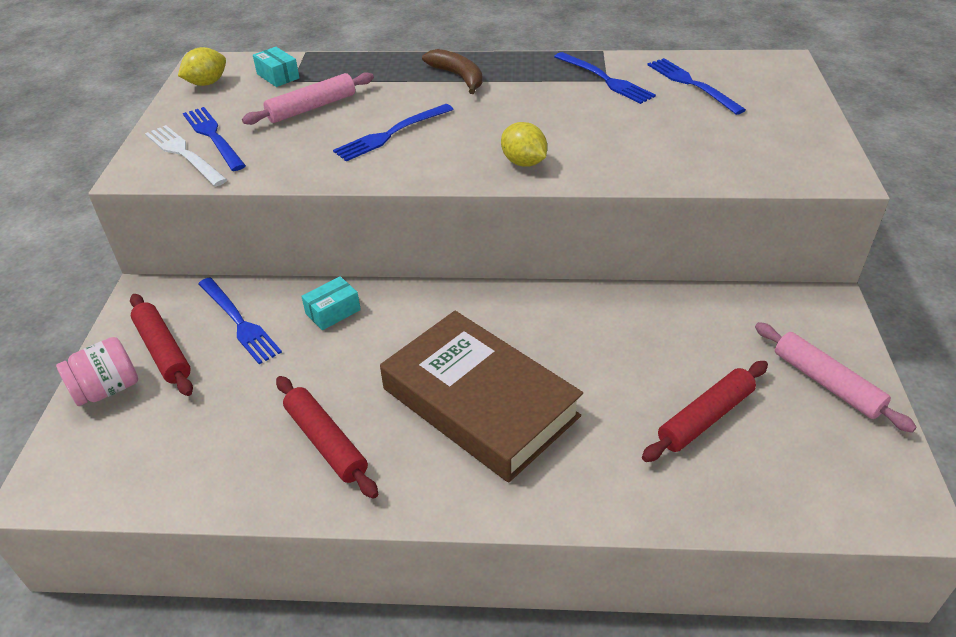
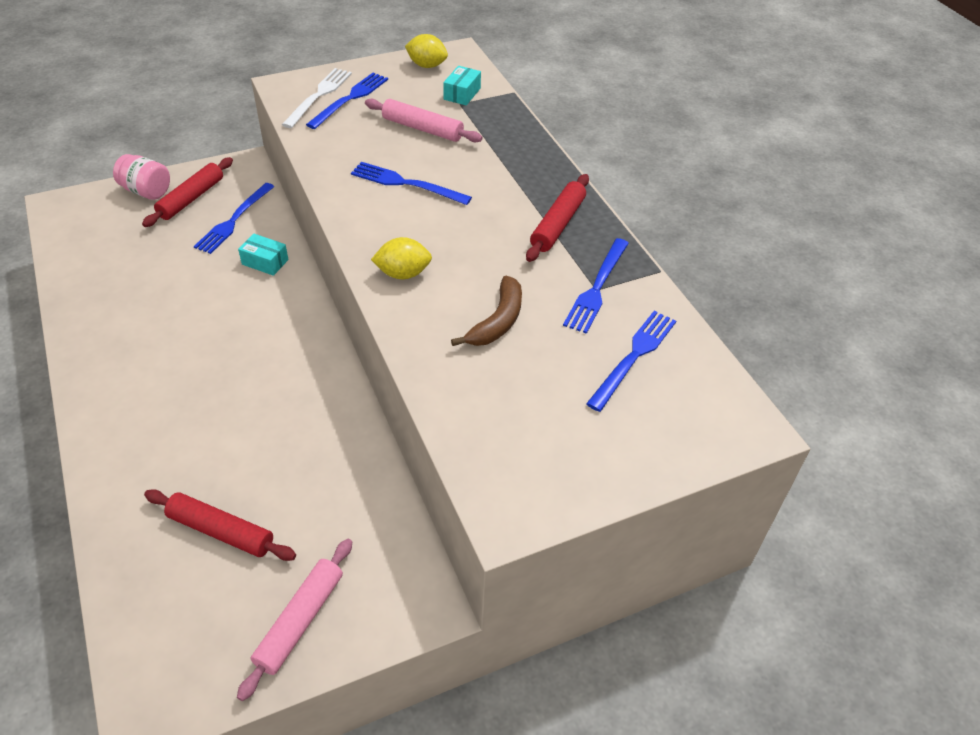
camera: 60 degrees right, 5 degrees up
red rolling pin [276,376,378,499] -> red rolling pin moved to [526,174,589,262]
brown book [380,311,583,482] -> none
brown banana [422,49,483,94] -> brown banana moved to [451,276,522,346]
yellow lemon [501,122,547,167] -> yellow lemon turned 60 degrees clockwise [371,237,432,279]

